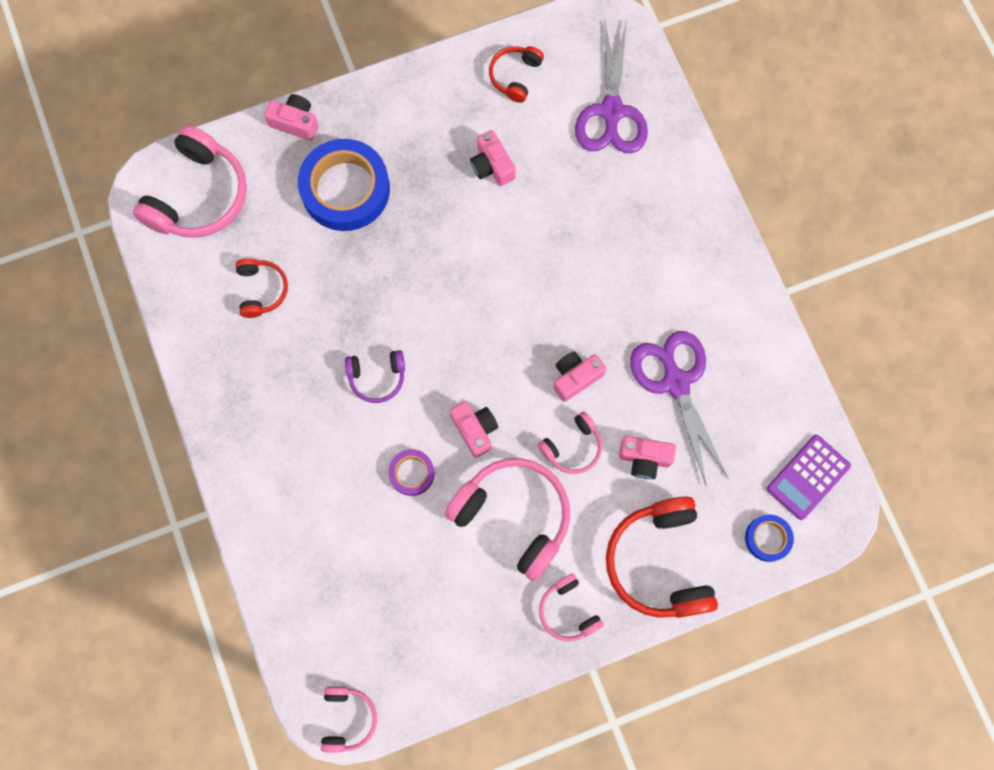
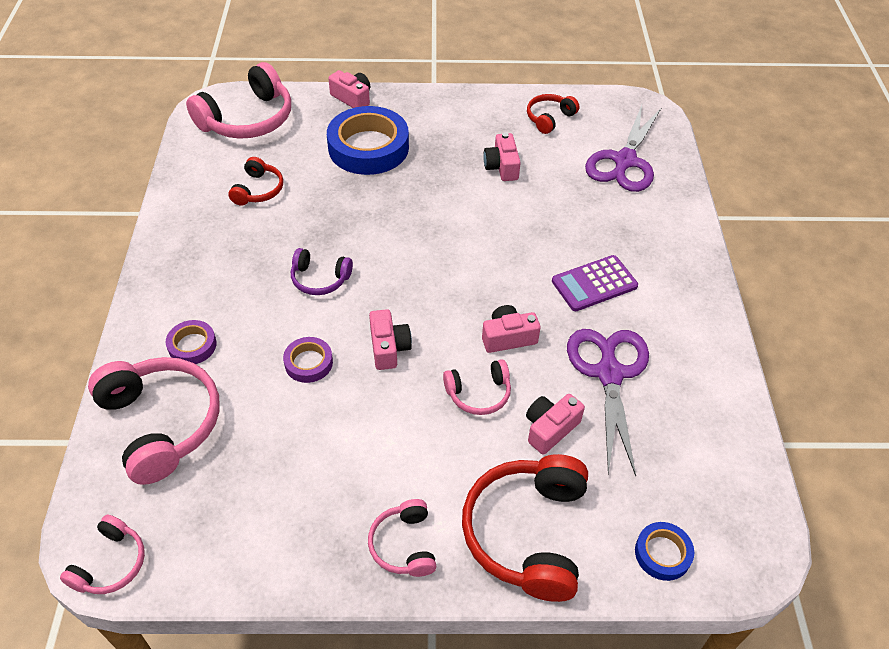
camera: 20 degrees right, 25 degrees down
pink headphones [445,458,570,581] -> pink headphones moved to [88,357,220,485]
pink camera [619,436,676,479] -> pink camera turned 105 degrees clockwise [526,394,585,454]
purple calculator [767,435,851,520] -> purple calculator moved to [552,255,638,311]
none -> purple tape [166,320,217,364]

